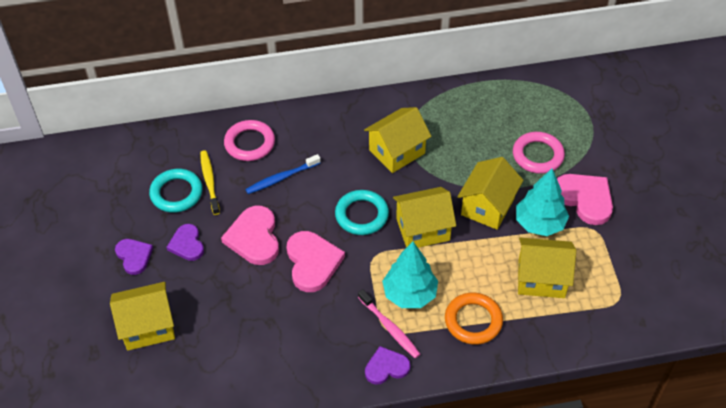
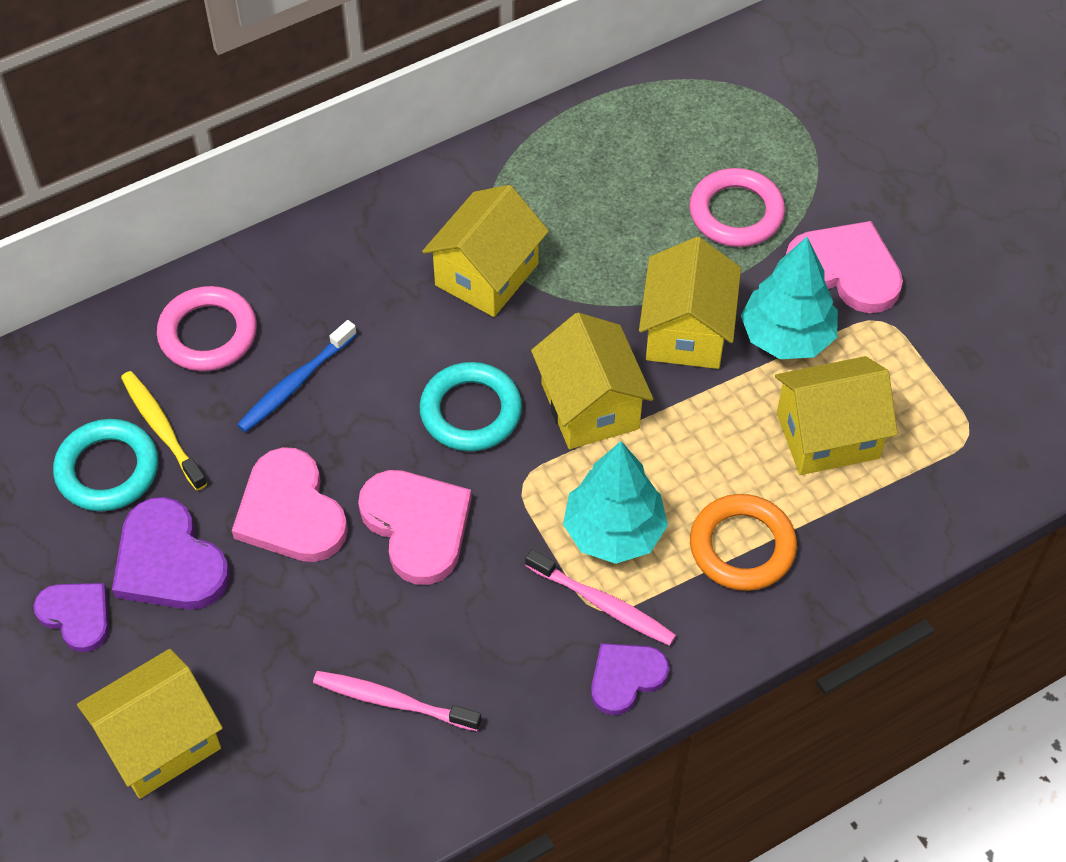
camera: 20 degrees left, 5 degrees up
purple heart [166,224,204,261] -> purple heart [112,497,230,609], size x1.59
yellow house [393,187,456,248] -> yellow house turned 75 degrees counterclockwise [531,312,653,449]
none -> pink toothbrush [313,671,481,731]

